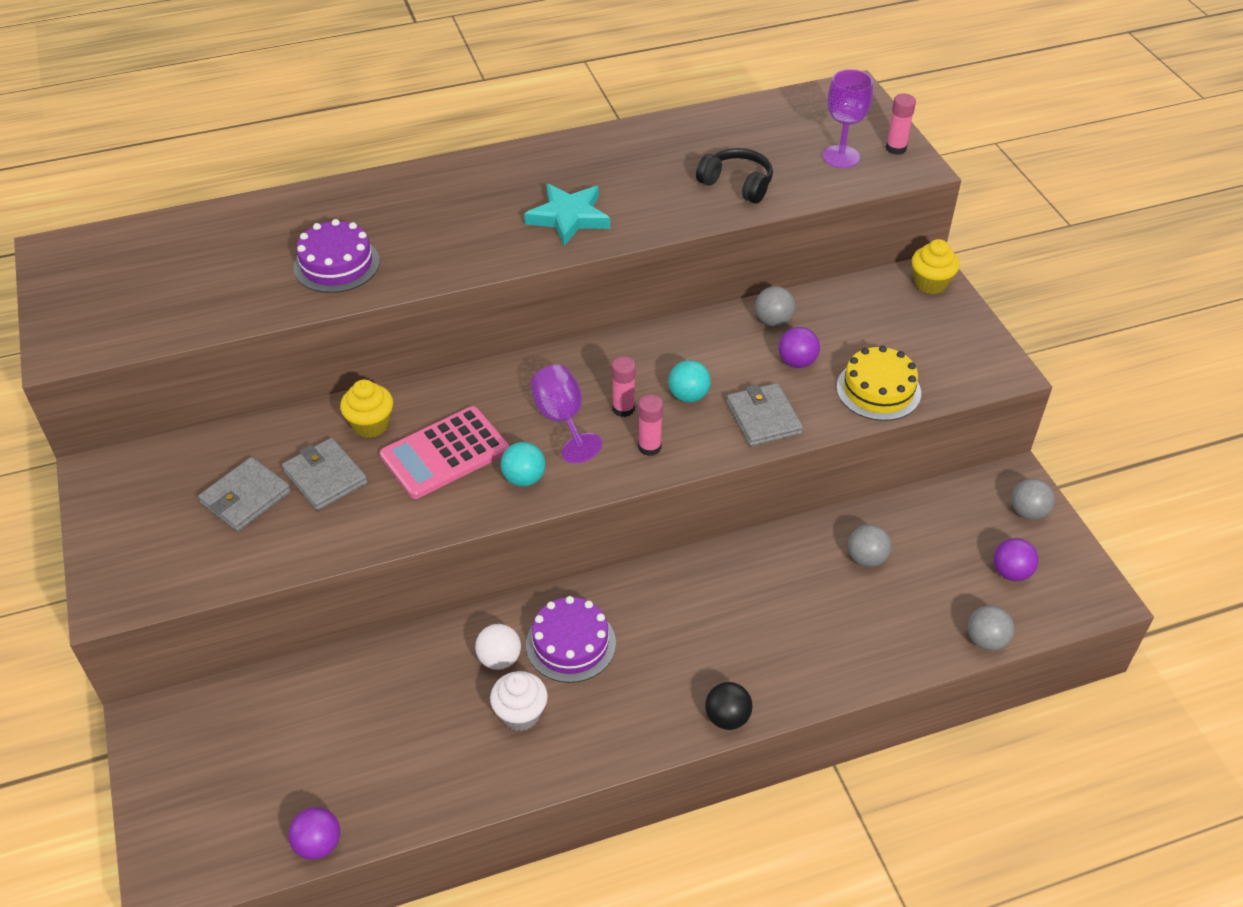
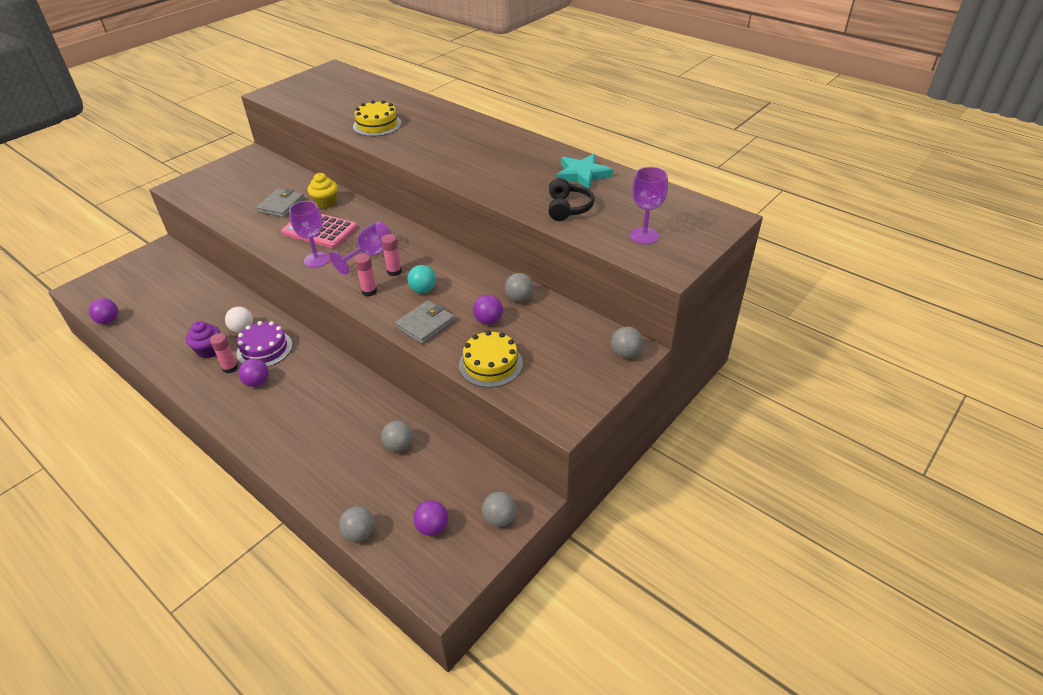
camera: 60 degrees right, 5 degrees down
grey wallet [198,457,291,532] -> none
purple cake [293,219,380,293] -> yellow cake [353,100,402,136]
white cupcake [490,671,548,731] -> purple cupcake [186,321,220,358]
turquoise ball [501,442,545,487] -> purple goblet [289,201,330,268]
turquoise star [524,184,610,246] -> turquoise star moved to [557,154,613,189]
black ball [705,682,753,730] -> none
pink glue stick [886,94,916,155] -> pink glue stick moved to [210,333,238,373]
yellow cupcake [912,239,960,294] -> grey ball [611,326,643,358]
none -> purple ball [238,359,269,387]

